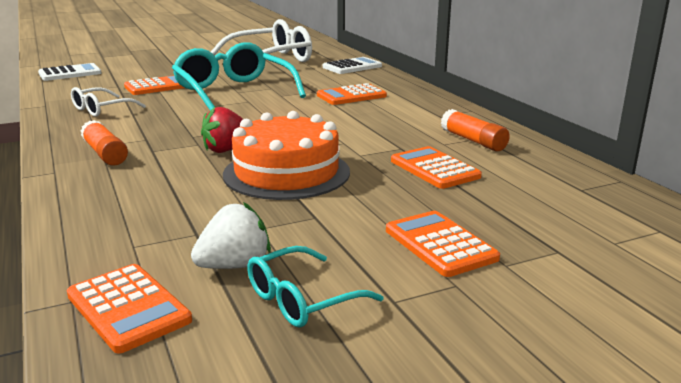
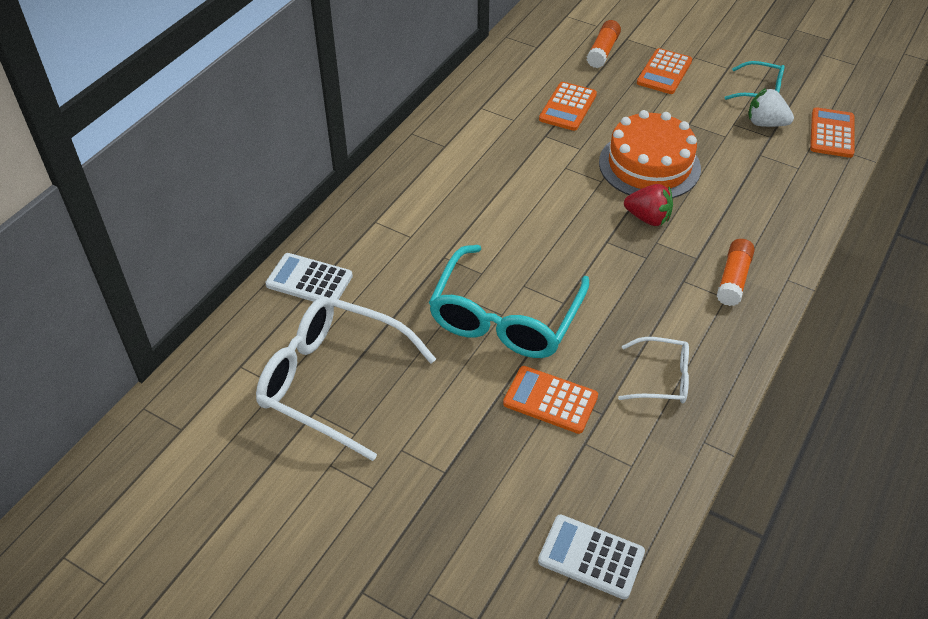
camera: 125 degrees left, 25 degrees up
orange calculator [317,83,387,105] -> none
orange glue stick [441,109,510,151] -> orange glue stick moved to [587,20,621,68]

